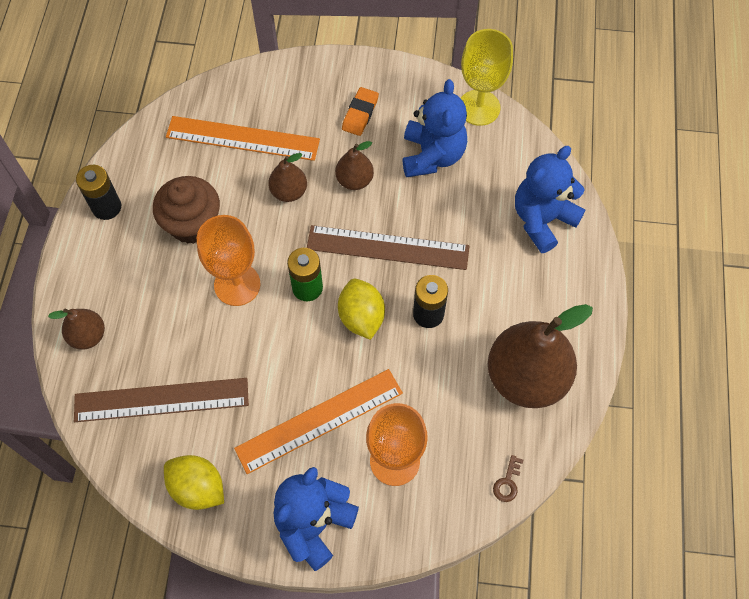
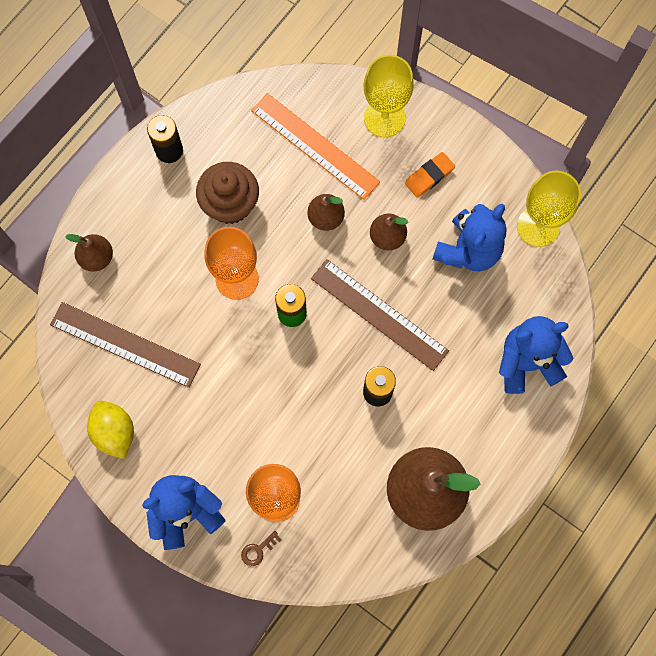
camera: 30 degrees right, 10 degrees up
orange ruler [234,369,403,474] -> none
yellow lemon [338,279,385,340] -> none
brown key [493,455,523,502] -> brown key moved to [241,531,282,566]
none -> yellow goblet [364,55,414,137]

